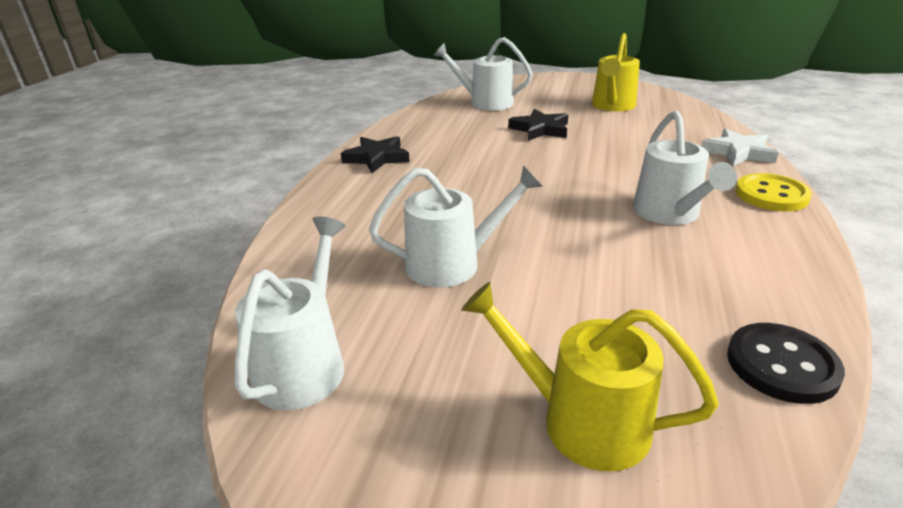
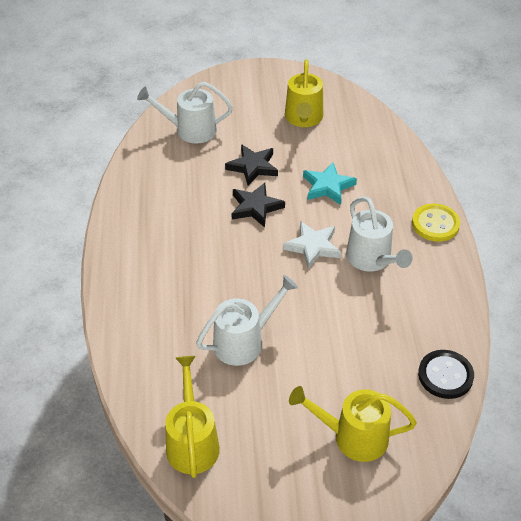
camera: 20 degrees left, 15 degrees up
white watering can [235,216,346,410] -> yellow watering can [165,356,220,478]
black star [340,136,410,173] -> black star moved to [232,183,285,228]
white star [701,129,779,166] -> white star moved to [283,221,341,269]
none -> turquoise star [303,162,357,205]

